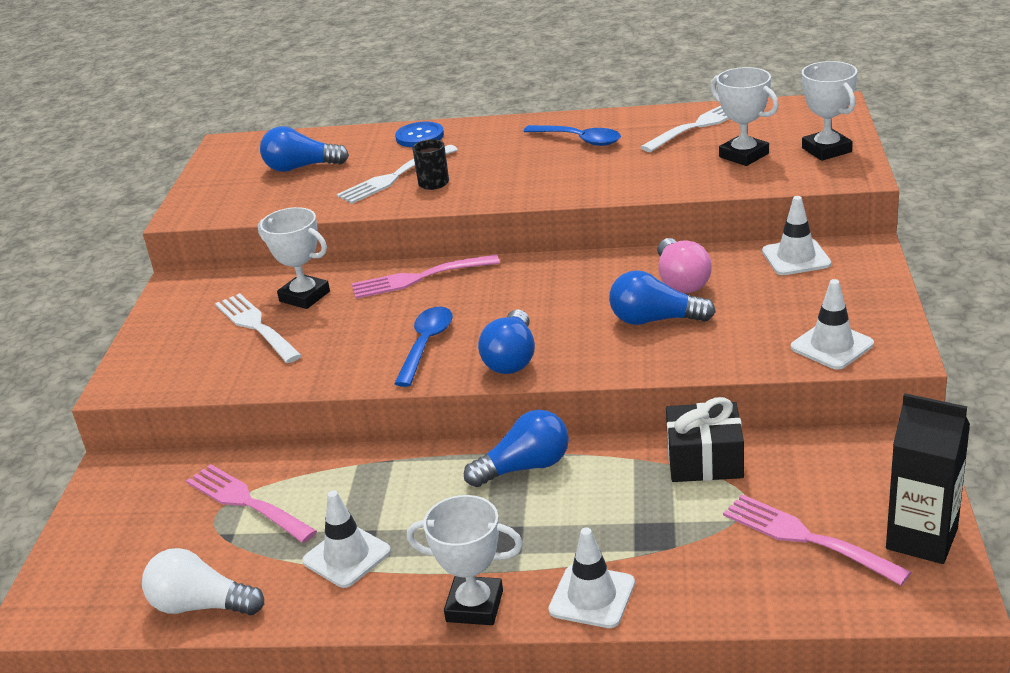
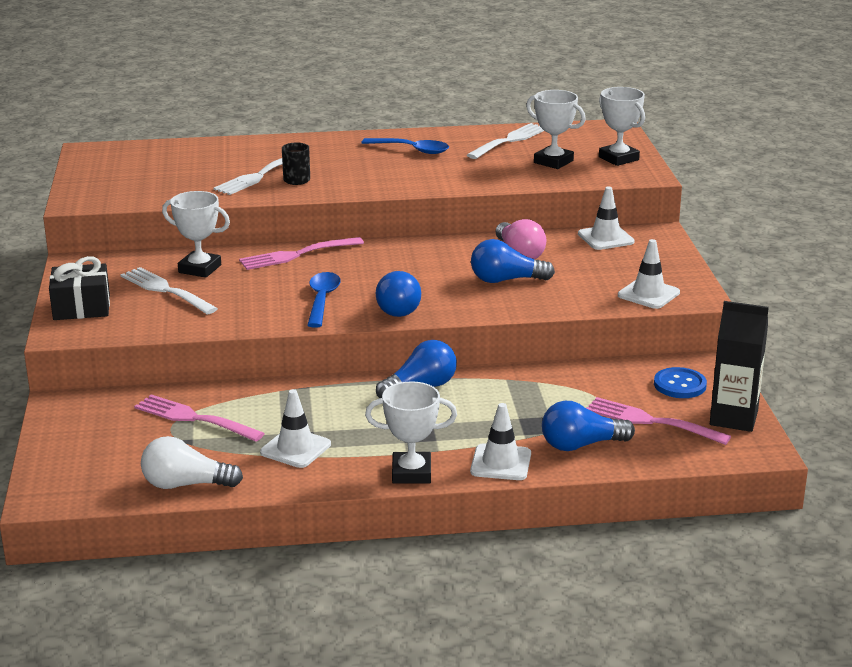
camera: 15 degrees left, 5 degrees down
blue light bulb [260,126,349,172] -> blue light bulb moved to [542,401,635,451]
blue button [395,121,444,147] -> blue button moved to [654,367,707,398]
black gift [666,397,744,482] -> black gift moved to [49,256,110,320]

